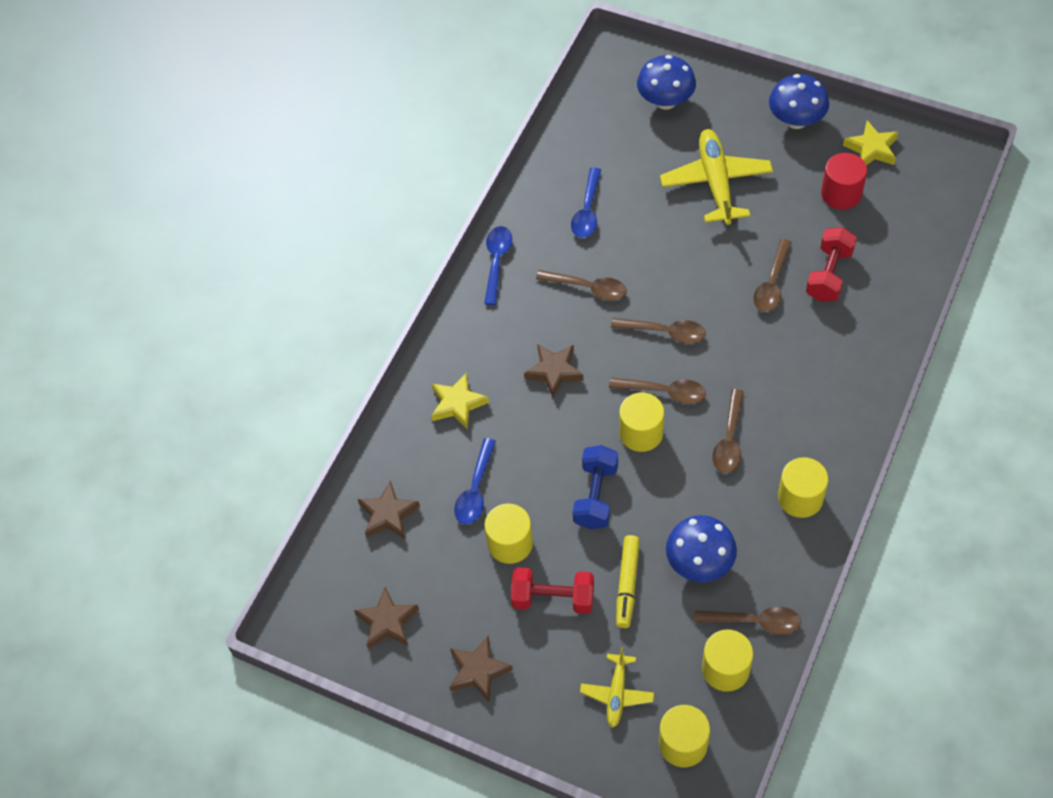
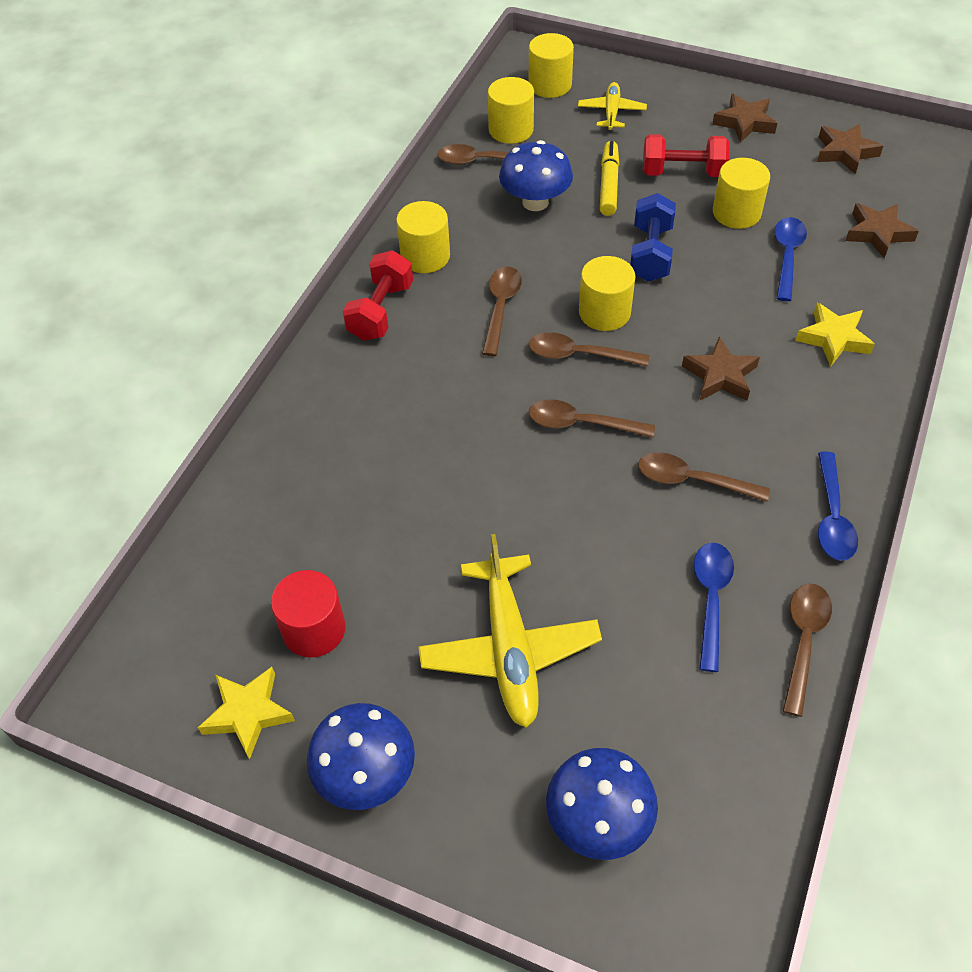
camera: 175 degrees right, 5 degrees down
brown spoon [753,239,792,312] -> brown spoon moved to [783,583,832,717]
red dumbbell [806,227,857,302] -> red dumbbell moved to [343,250,413,341]

